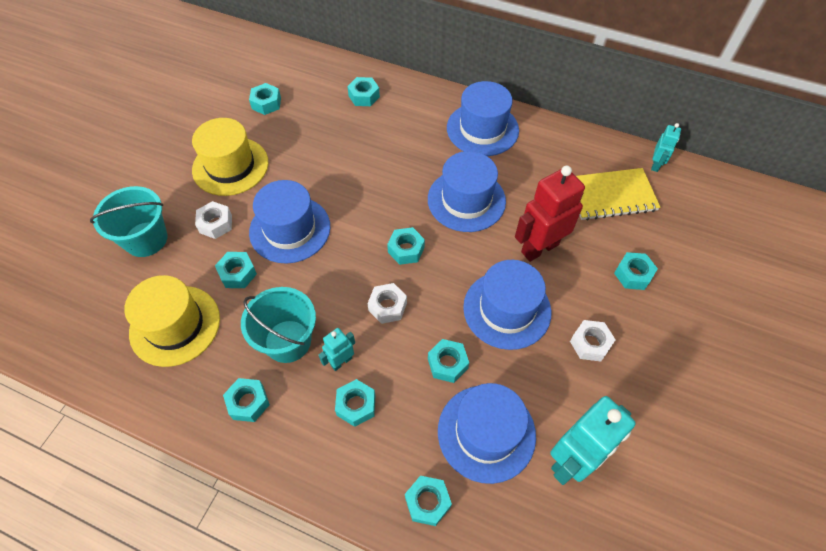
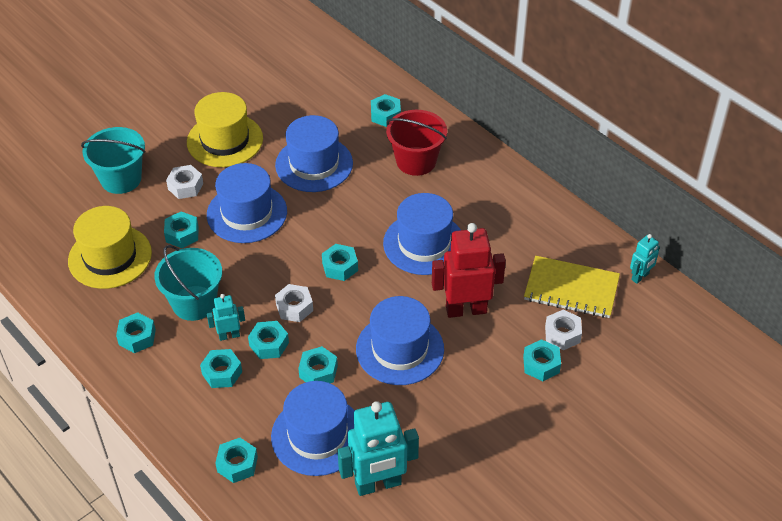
camera: 25 degrees right, 10 degrees down
turquoise nut [249,83,281,115] -> turquoise nut moved to [248,321,289,359]
blue hat [447,81,519,156] -> blue hat moved to [275,115,353,192]
white nut [570,320,616,361] -> white nut moved to [545,309,582,350]
none -> red bucket [386,110,447,176]

